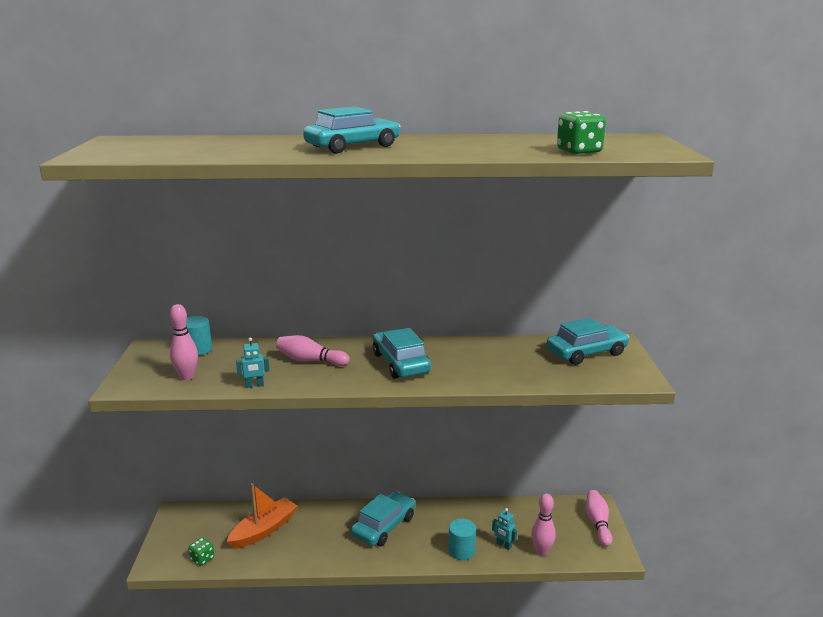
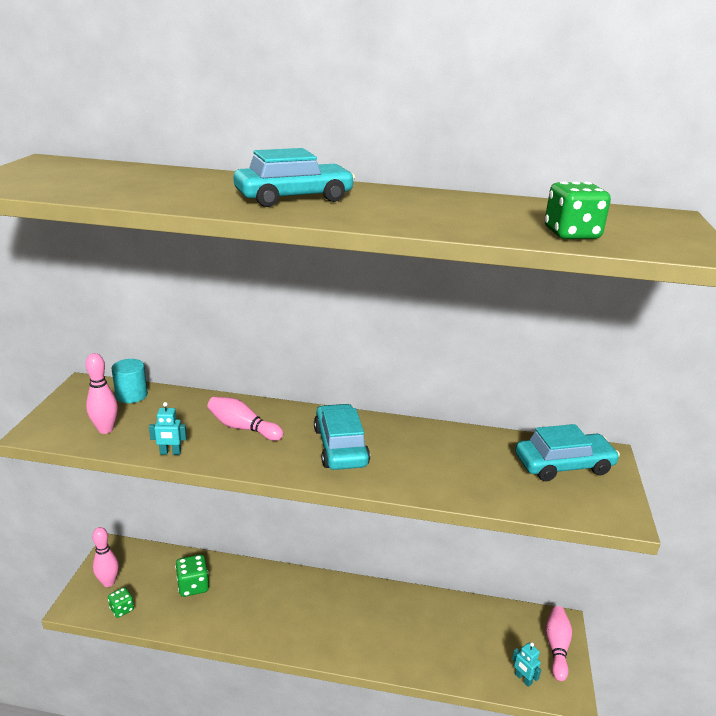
camera: 10 degrees right, 5 degrees up
orange boat [227,483,298,549] -> green dice [175,554,209,597]
turquoise car [351,491,415,546] -> none
turquoise cylinder [448,518,476,560] -> none
turquoise robot [492,508,517,550] -> turquoise robot moved to [512,642,541,687]
pink bowling pin [531,494,556,556] -> pink bowling pin moved to [92,527,119,587]

